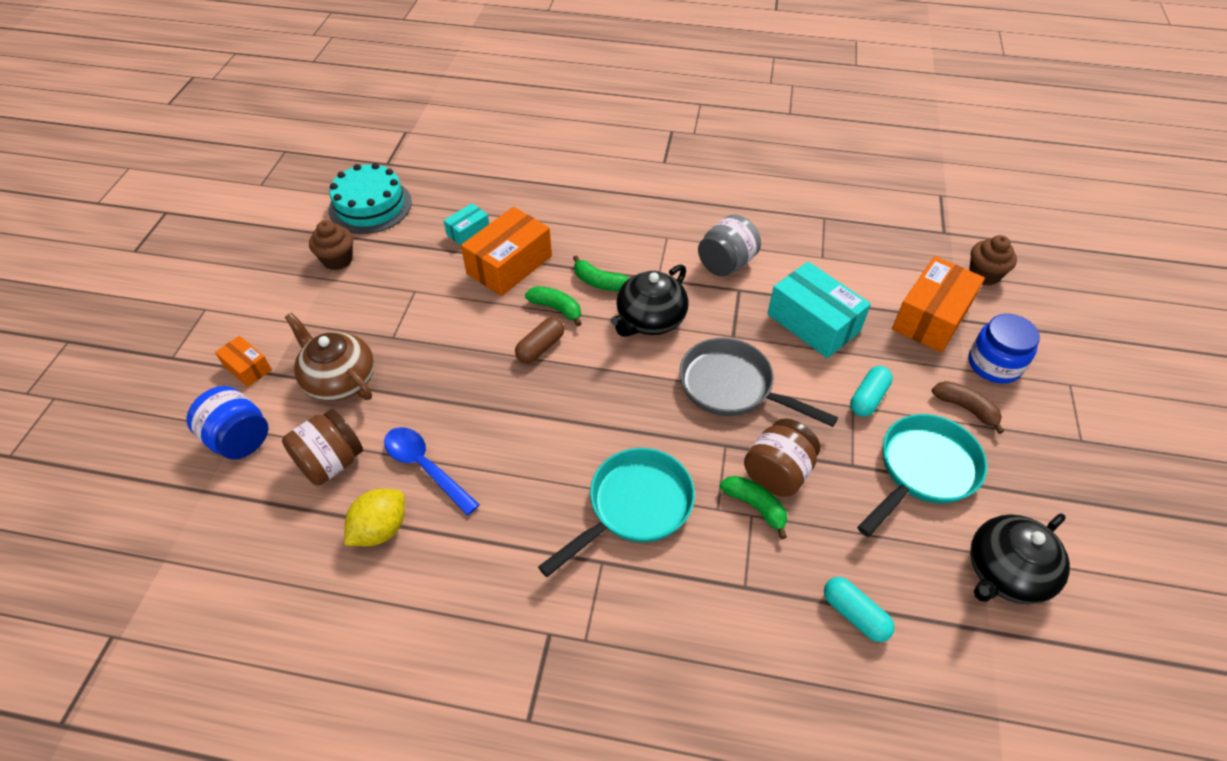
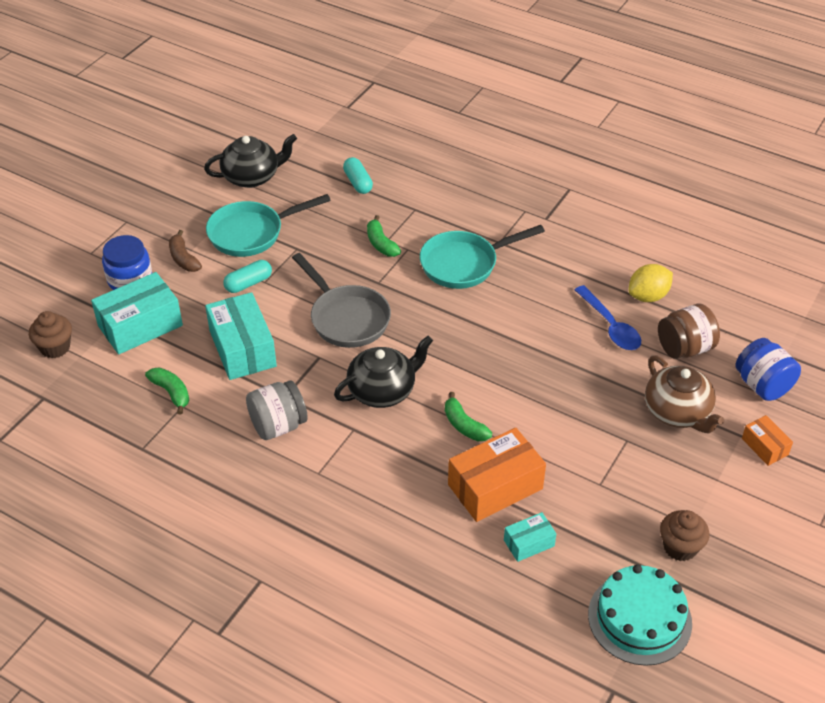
camera: 160 degrees left, 5 degrees down
brown capsule [515,317,564,363] -> none
green banana [573,255,630,291] -> green banana moved to [145,368,189,414]
brown jar [744,419,820,497] -> none
orange box [892,256,985,353] -> turquoise box [91,272,183,355]

